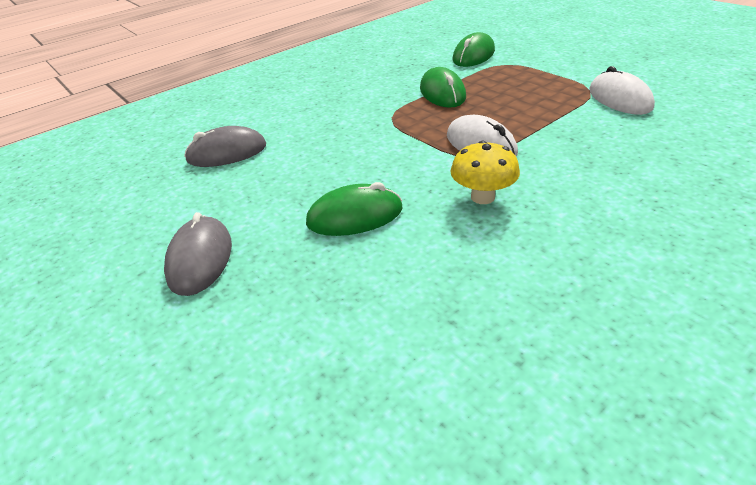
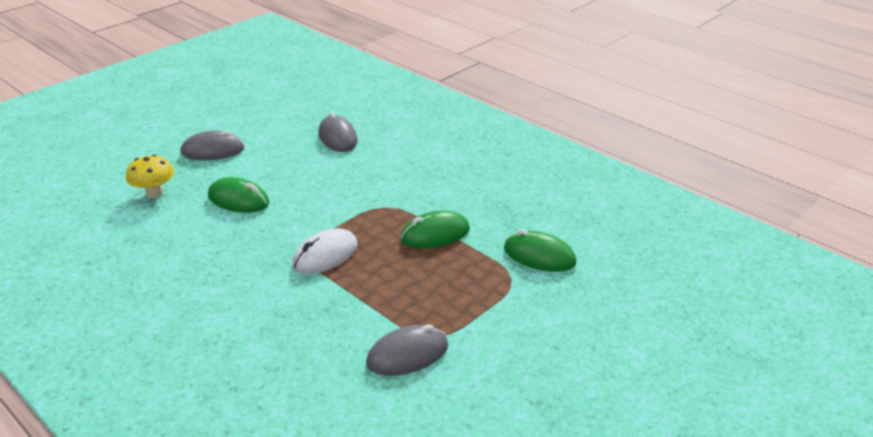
camera: 80 degrees right, 5 degrees down
green mouse [306,182,403,236] -> green mouse turned 45 degrees counterclockwise [208,177,269,213]
yellow mushroom [450,141,520,204] -> yellow mushroom moved to [126,154,174,198]
white mouse [590,66,655,115] -> grey mouse [366,325,448,376]

